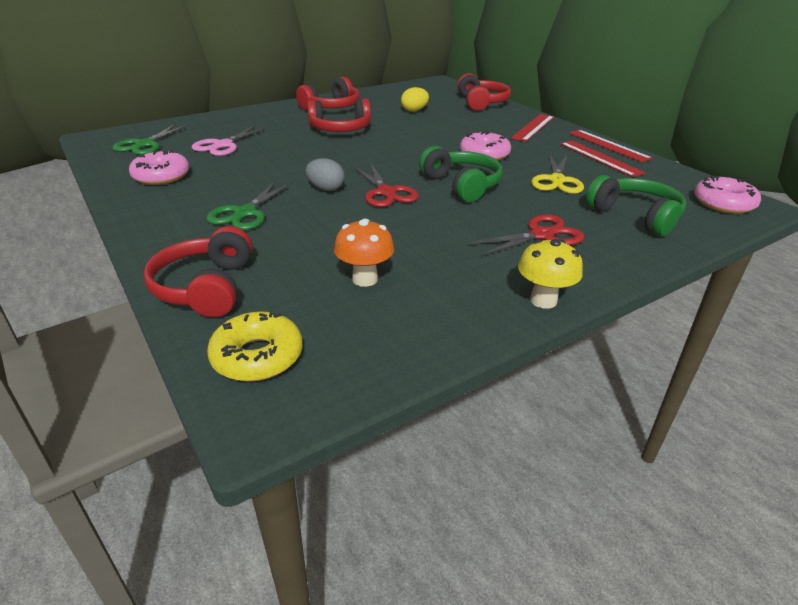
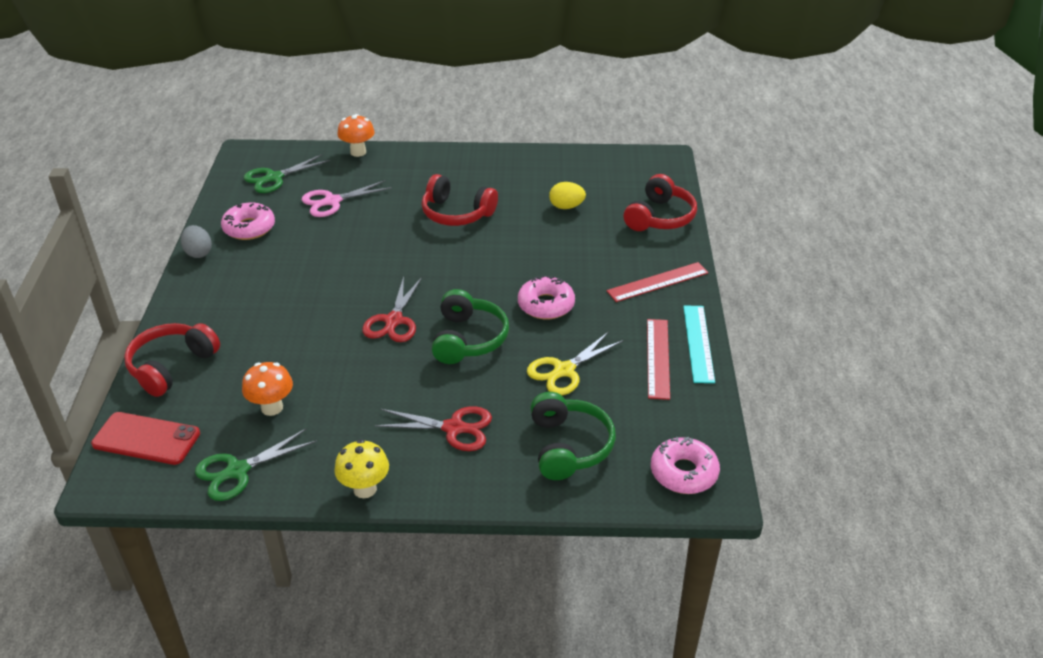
camera: 35 degrees right, 5 degrees up
green scissors [206,181,292,230] -> green scissors moved to [195,428,317,501]
yellow donut [207,311,302,382] -> red phone [91,412,200,465]
red headphones [296,77,360,110] -> none
grey egg [306,158,345,191] -> grey egg moved to [181,225,212,258]
red ruler [569,130,653,162] -> turquoise ruler [683,306,715,383]
none -> orange mushroom [337,114,375,157]

